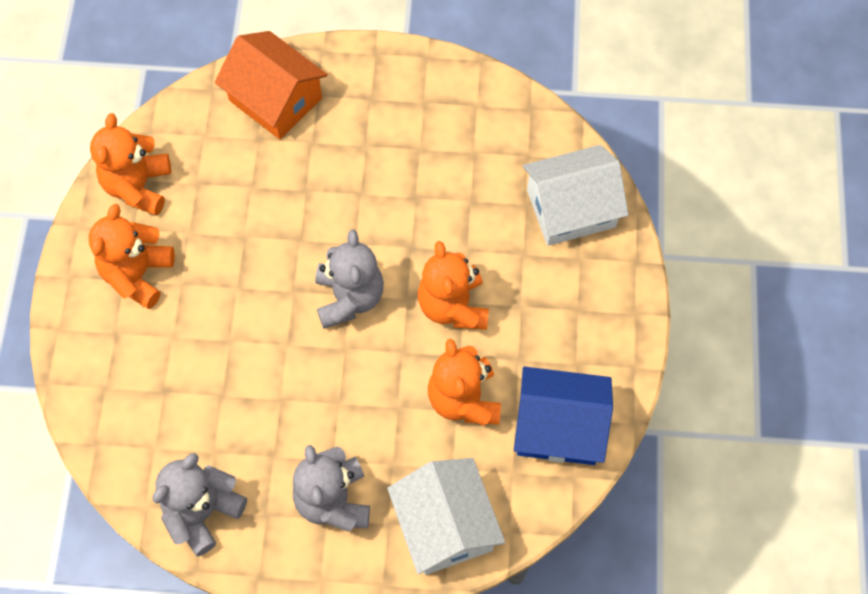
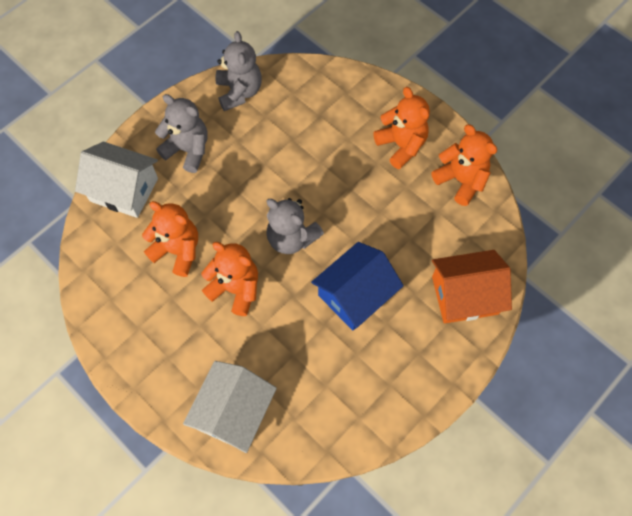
camera: 130 degrees right, 0 degrees up
blue house [514,366,613,465] -> blue house moved to [311,242,404,330]

